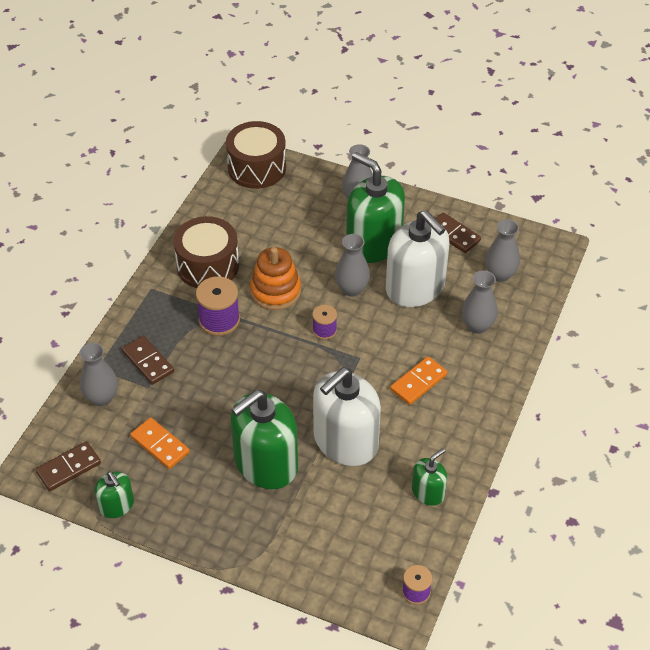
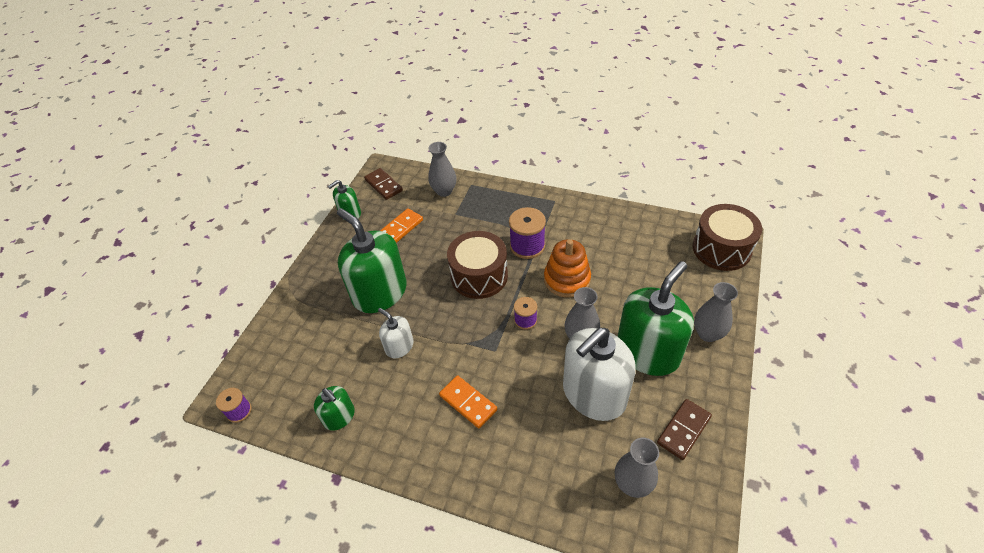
camera: 90 degrees right, 0 degrees up
brown domino [122,336,174,385] -> none
brown drum [173,216,239,288] -> brown drum moved to [447,231,508,299]
white soap dispenser [313,367,381,466] -> white soap dispenser [378,308,414,358], size x0.50
grey vase [461,271,498,334] -> none

